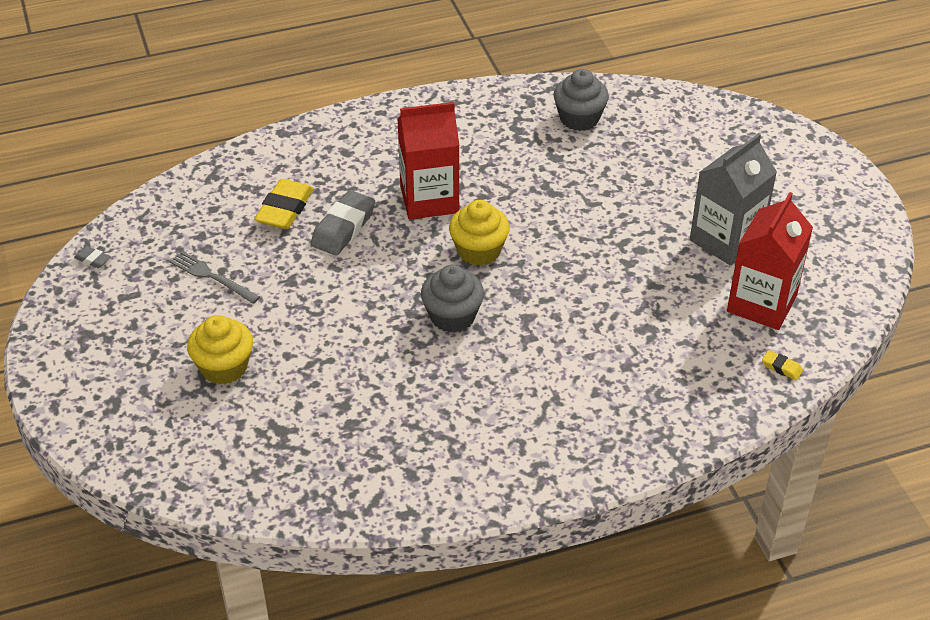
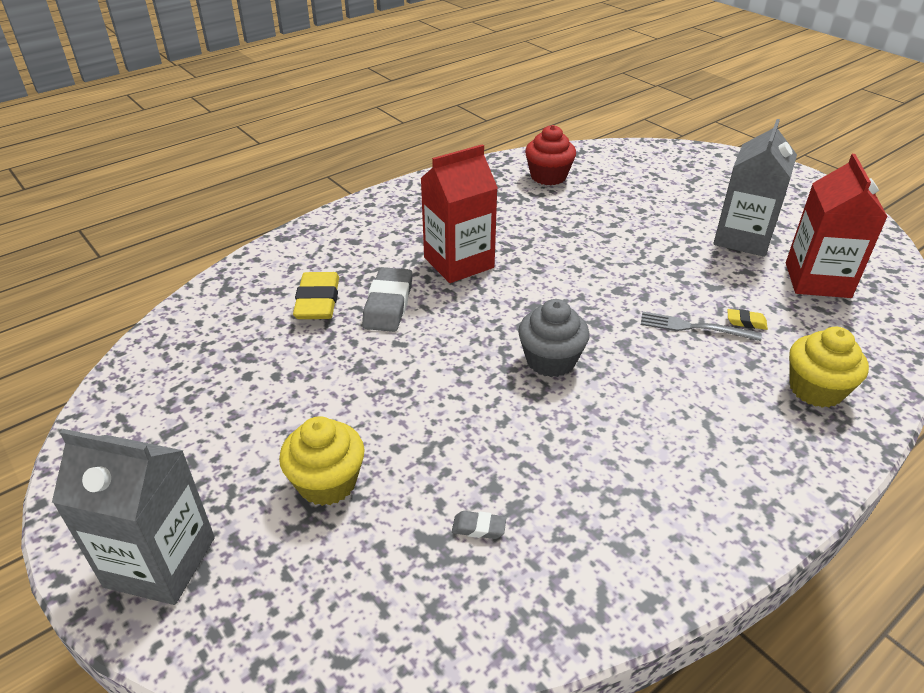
camera: 20 degrees left, 5 degrees down
grey eraser [74,246,111,268] -> grey eraser moved to [452,511,506,539]
grey fork [170,251,260,304] -> grey fork moved to [641,312,762,341]
yellow cupcake [449,200,510,266] -> yellow cupcake moved to [789,327,869,408]
grey cupcake [553,69,609,131] -> red cupcake [525,125,576,185]
yellow eraser [762,350,803,380] -> yellow eraser moved to [727,309,768,330]
none -> grey carton [52,429,215,605]

